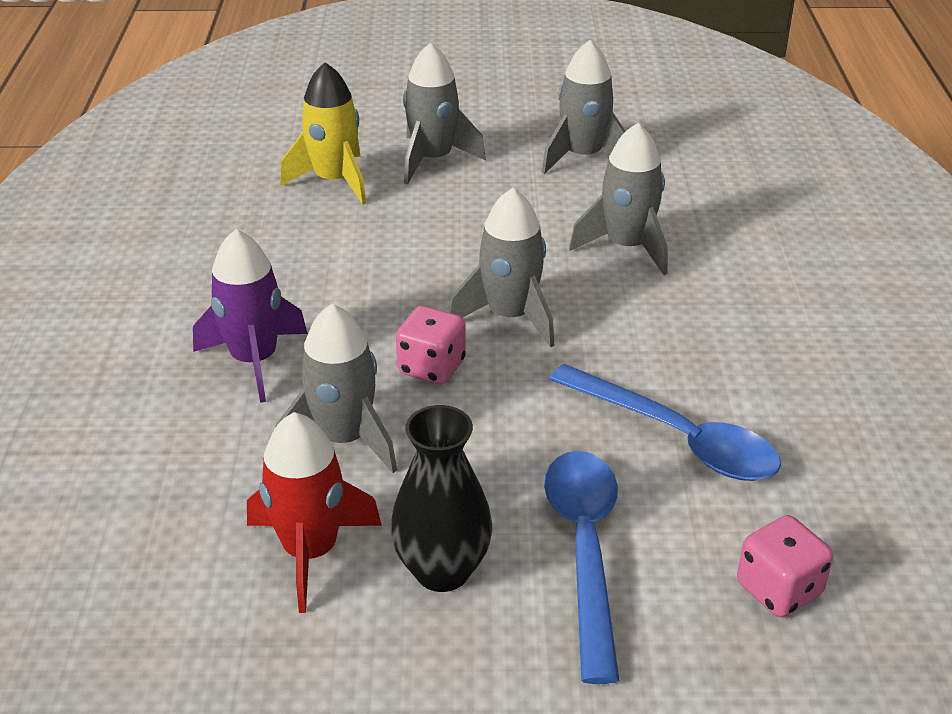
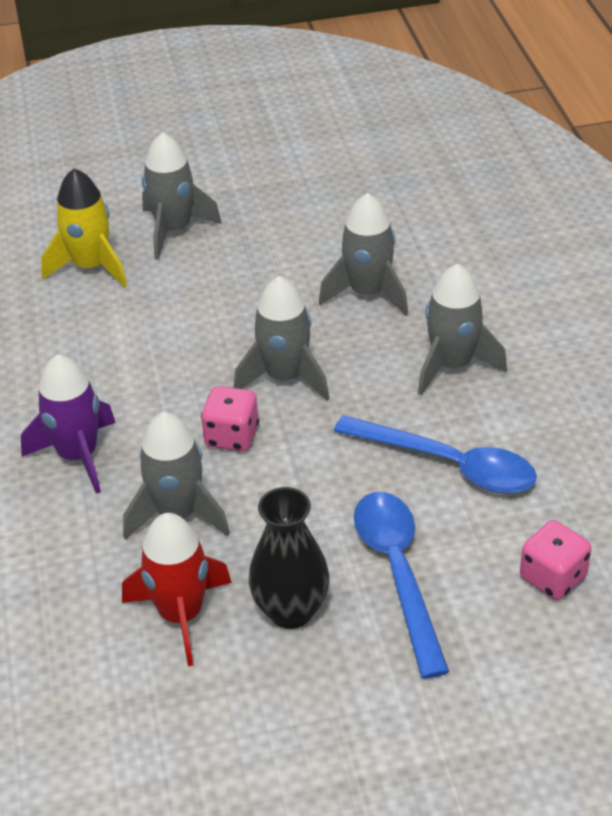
camera: 10 degrees left, 5 degrees up
grey rocket [542,40,626,174] -> grey rocket moved to [418,263,507,396]

